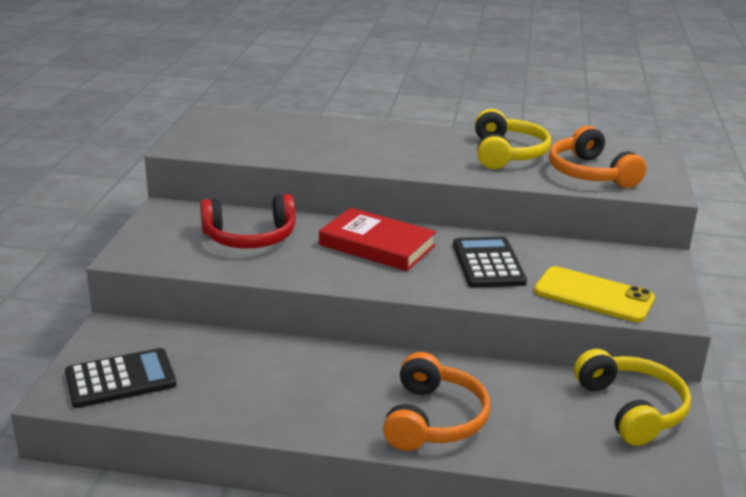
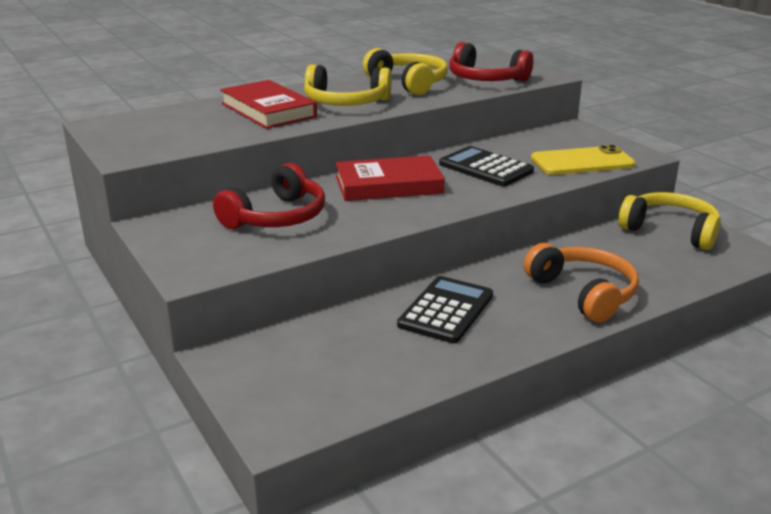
camera: 40 degrees left, 0 degrees up
black calculator [65,348,176,408] -> black calculator moved to [397,276,493,343]
orange headphones [549,126,646,188] -> red headphones [449,42,533,81]
none -> red book [220,80,317,129]
none -> yellow headphones [304,65,392,106]

